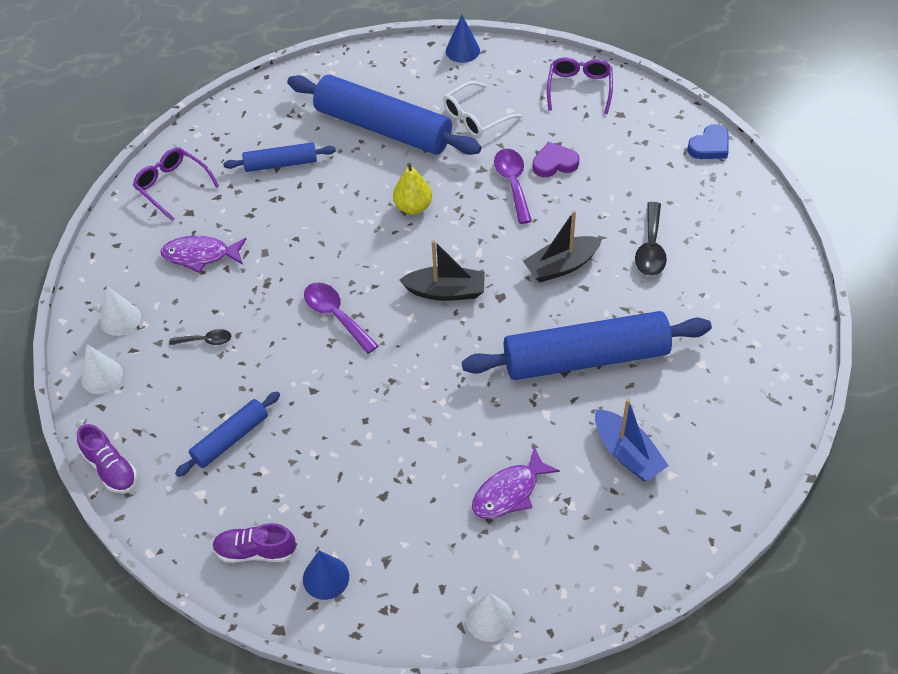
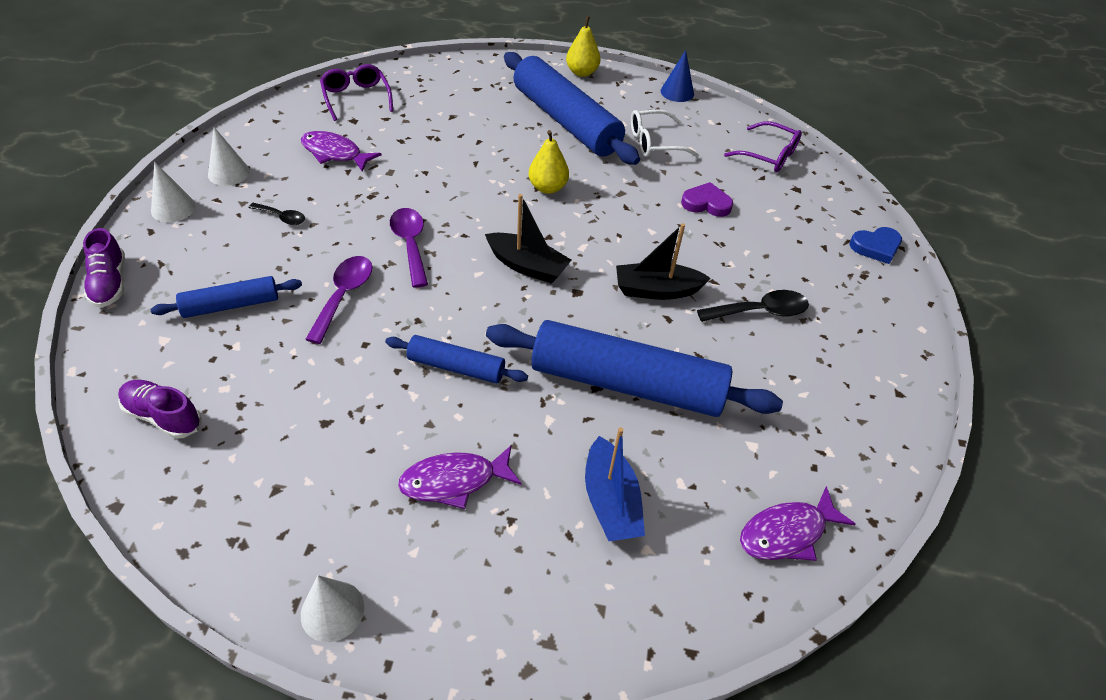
camera: 20 degrees right, 5 degrees down
blue rolling pin [223,142,336,172] -> blue rolling pin moved to [385,335,528,384]
blue cone [303,550,349,600] -> none
purple spoon [494,149,532,224] -> purple spoon moved to [305,256,372,344]
purple glasses [547,57,613,114] -> purple glasses turned 90 degrees clockwise [724,121,802,172]
black spoon [635,202,667,276] -> black spoon turned 135 degrees counterclockwise [697,290,809,322]
none -> yellow pear [566,16,600,77]
none -> purple fish [740,486,856,561]

